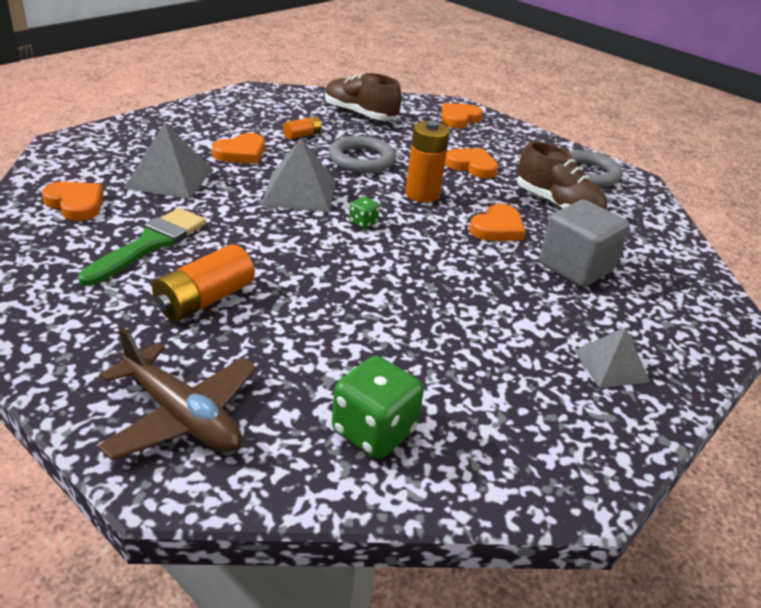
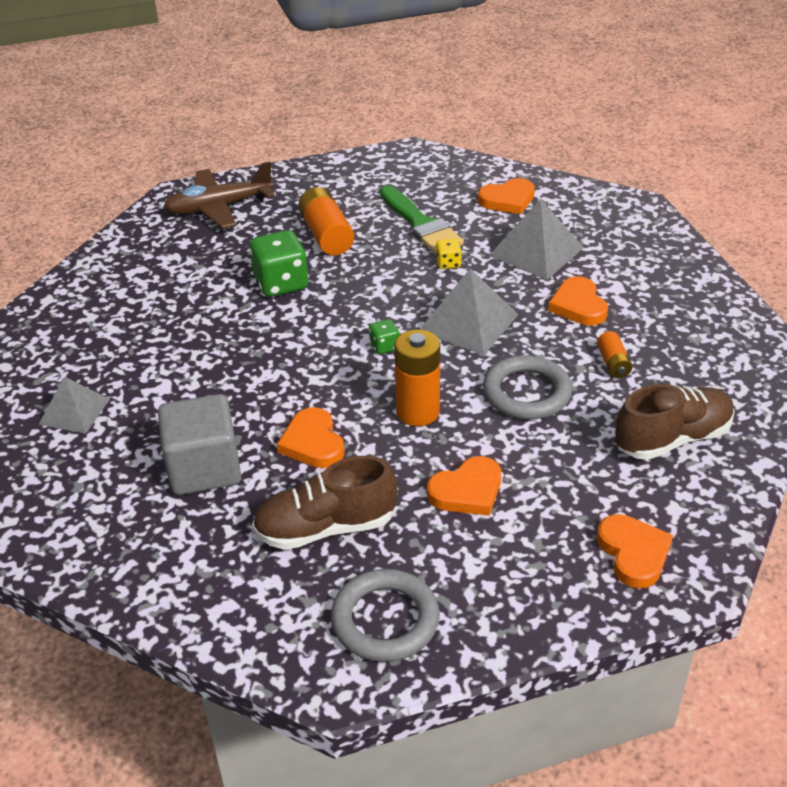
camera: 125 degrees right, 5 degrees up
green dice [332,356,424,459] -> green dice moved to [249,230,309,297]
none -> yellow dice [436,239,462,269]

